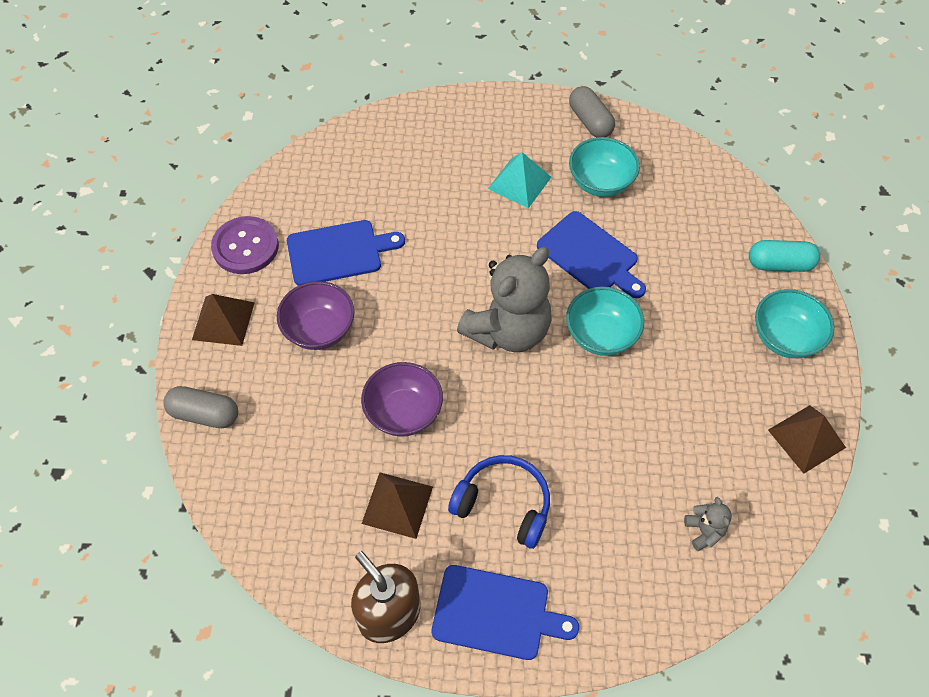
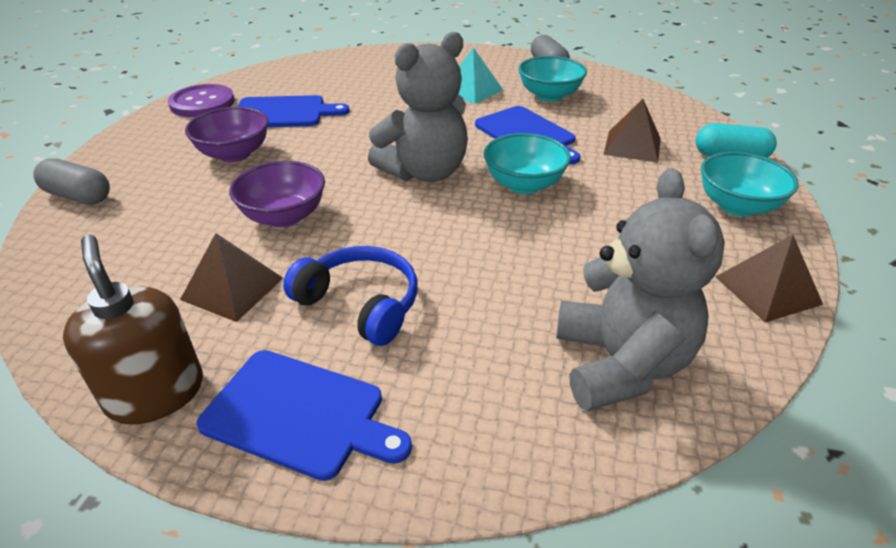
camera: 10 degrees right, 20 degrees down
brown pyramid [192,294,255,346] -> brown pyramid moved to [604,99,661,163]
grey teddy bear [684,497,732,551] -> grey teddy bear [556,168,725,411], size x2.43

